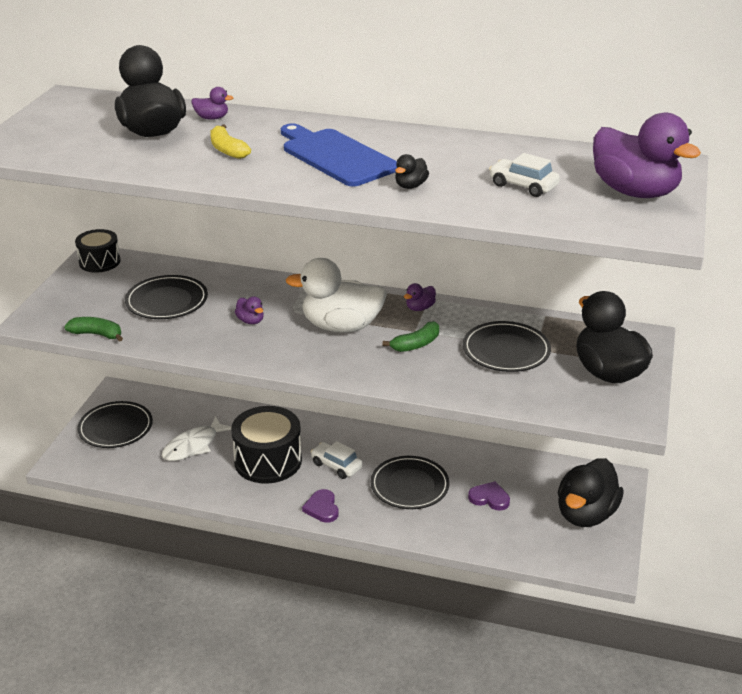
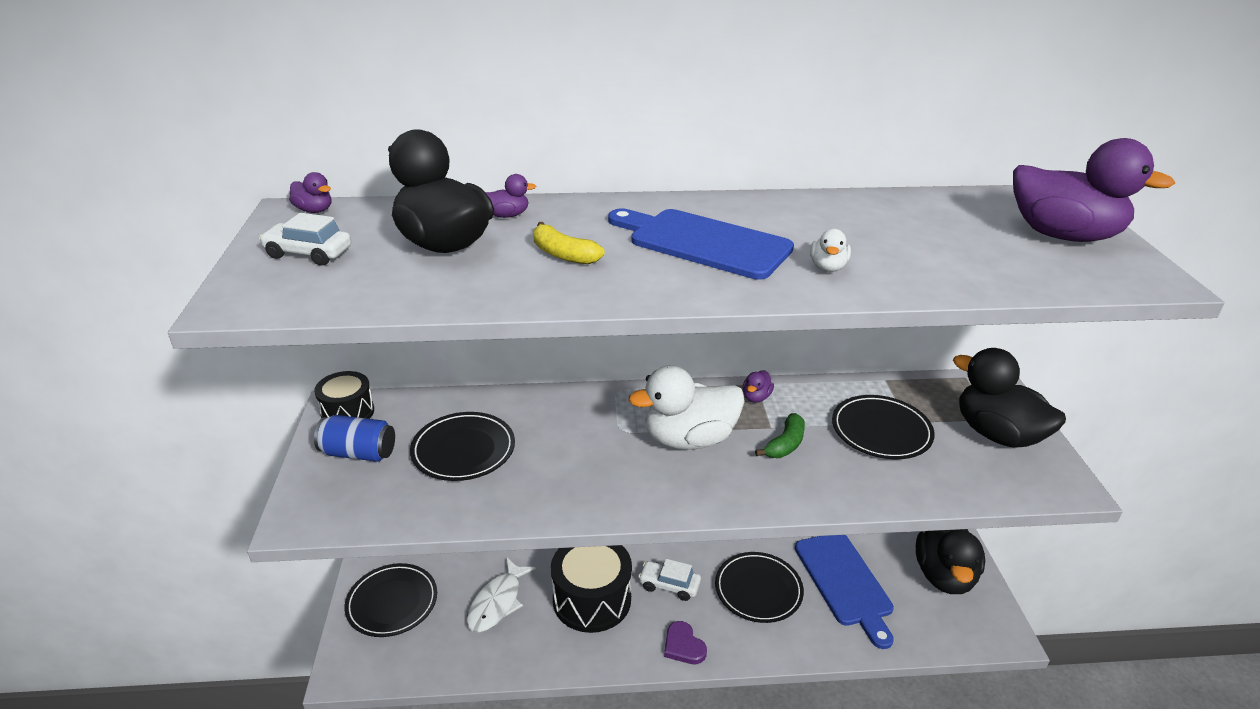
camera: 20 degrees left, 0 degrees up
green banana [64,317,123,342] -> none
purple duck [235,296,264,324] -> purple duck moved to [289,172,332,213]
black duck [395,154,429,189] -> white duck [810,229,851,272]
purple heart [468,481,510,510] -> blue cutting board [795,535,894,649]
white car [489,153,560,197] -> white car moved to [259,213,351,266]
none -> blue can [314,415,395,462]

